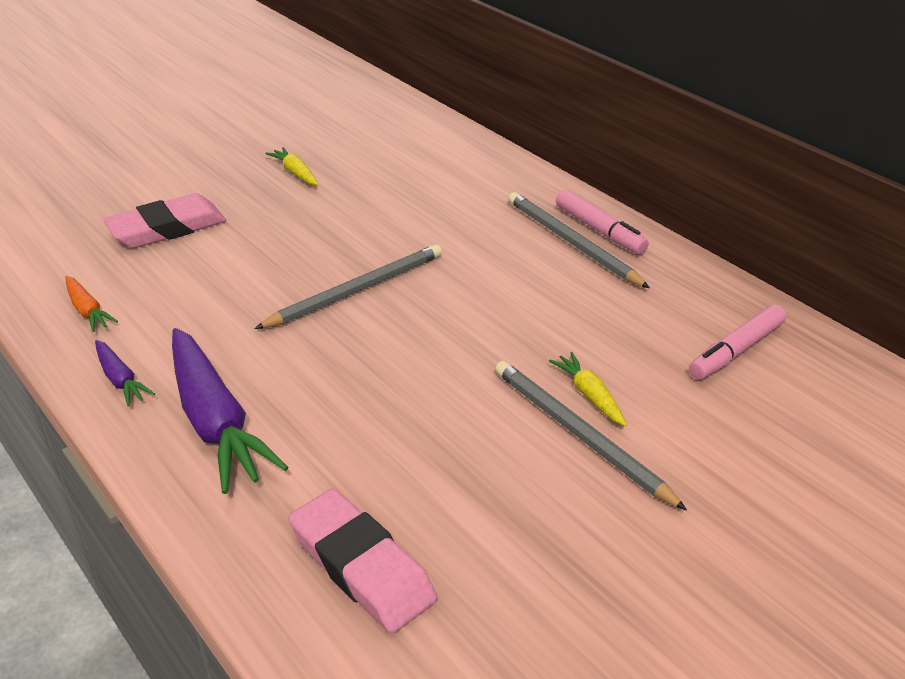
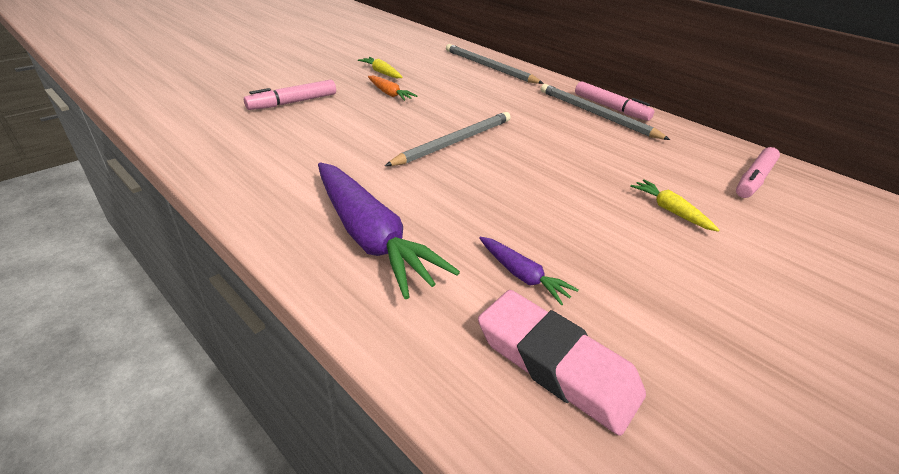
camera: 10 degrees left, 0 degrees up
orange carrot [65,276,118,332] -> orange carrot moved to [368,75,417,101]
purple carrot [95,340,155,406] -> purple carrot moved to [479,237,579,305]
pink eraser [104,193,226,248] -> pink marker [244,80,336,110]
grey pencil [495,361,687,511] -> grey pencil moved to [446,44,544,84]

